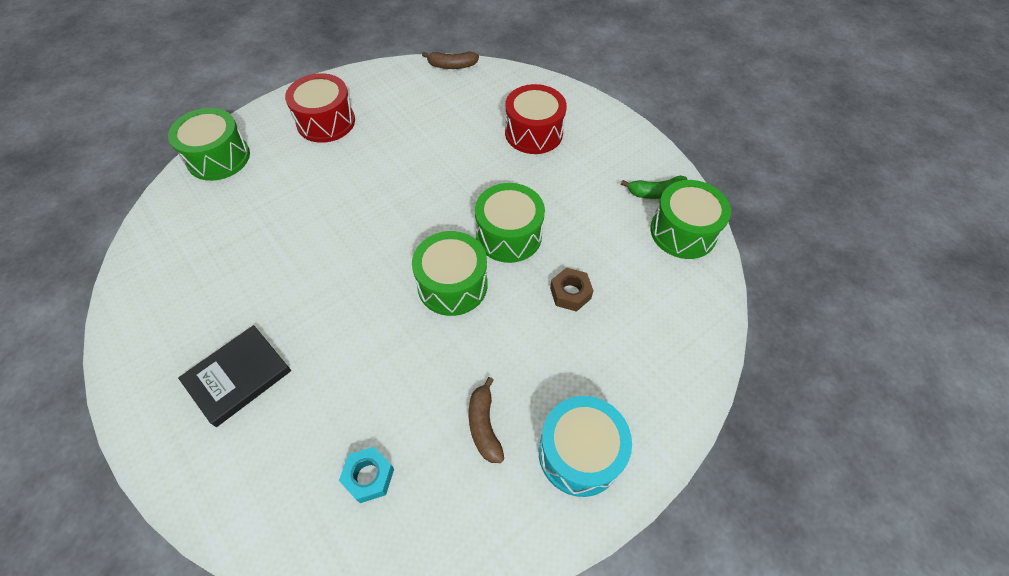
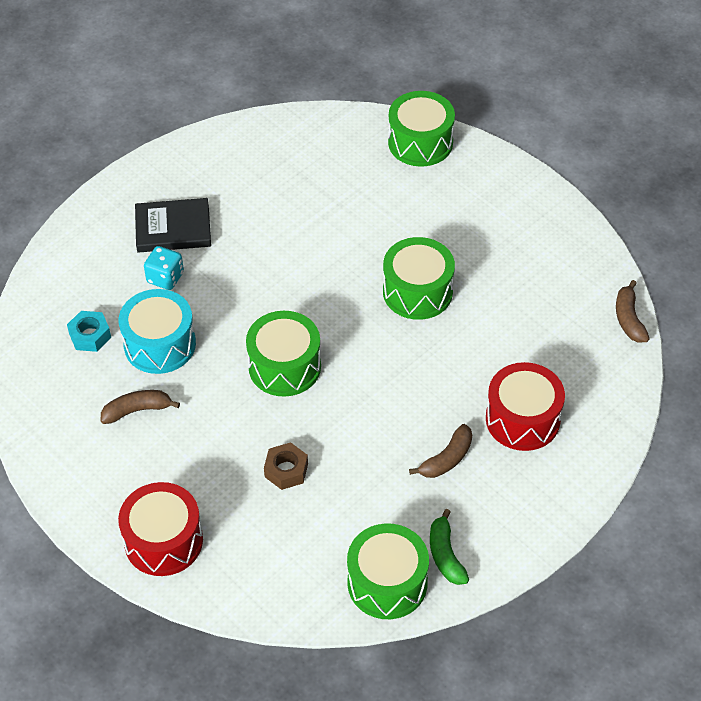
camera: 85 degrees right, 5 degrees down
black book [178,325,291,427] -> black book turned 45 degrees counterclockwise [135,198,211,252]
red drum [285,73,355,143] -> red drum moved to [118,482,203,576]
green drum [475,183,545,263] -> green drum moved to [383,237,455,320]
turquoise drum [539,396,632,497] -> turquoise drum moved to [119,289,196,374]
none -> turquoise dice [144,246,184,290]
none -> brown banana [409,424,472,478]

